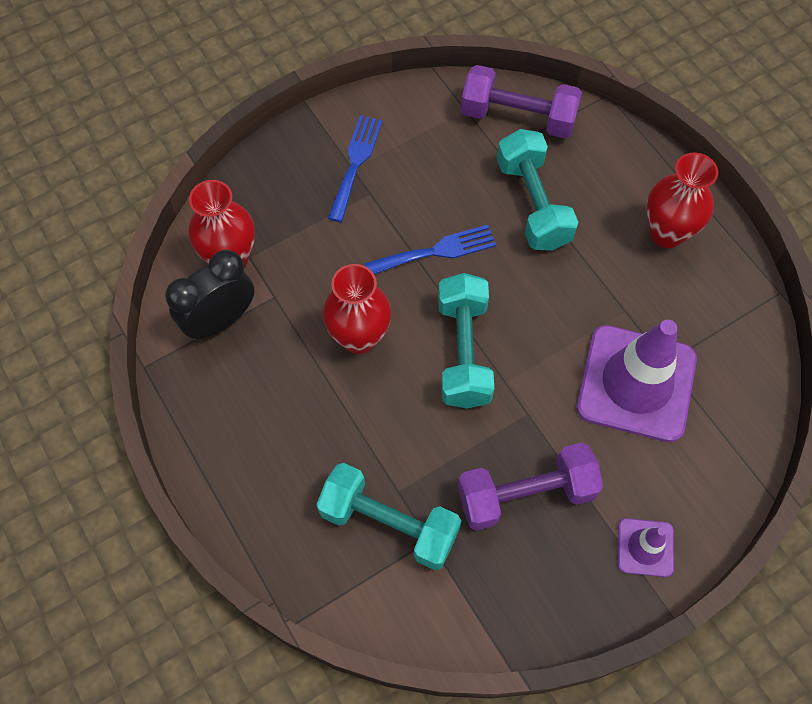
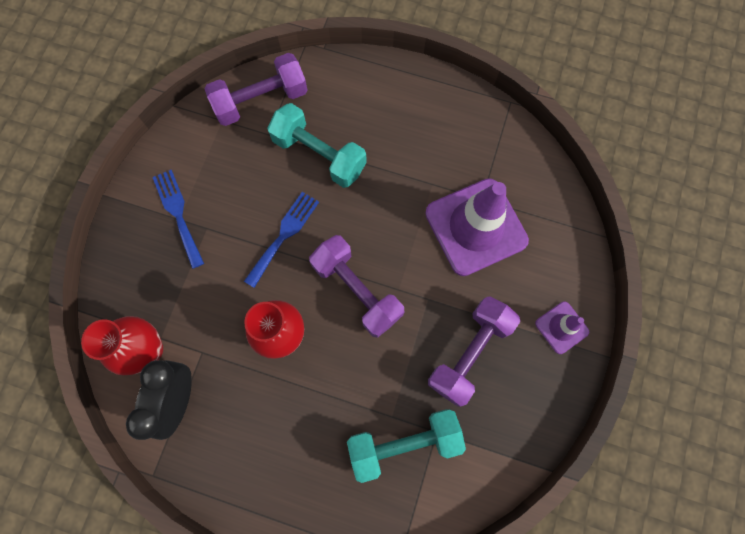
camera: 40 degrees left, 10 degrees up
turquoise dumbbell [438,273,494,409] -> purple dumbbell [309,235,405,338]
red vase [647,153,718,248] -> none

